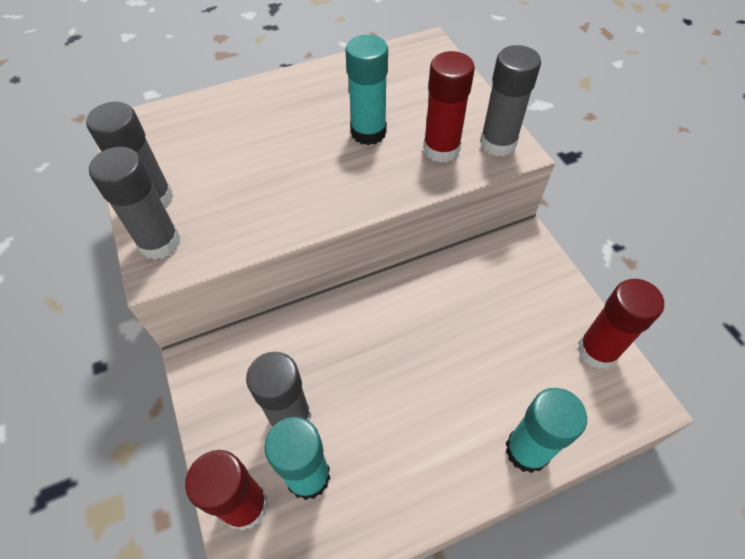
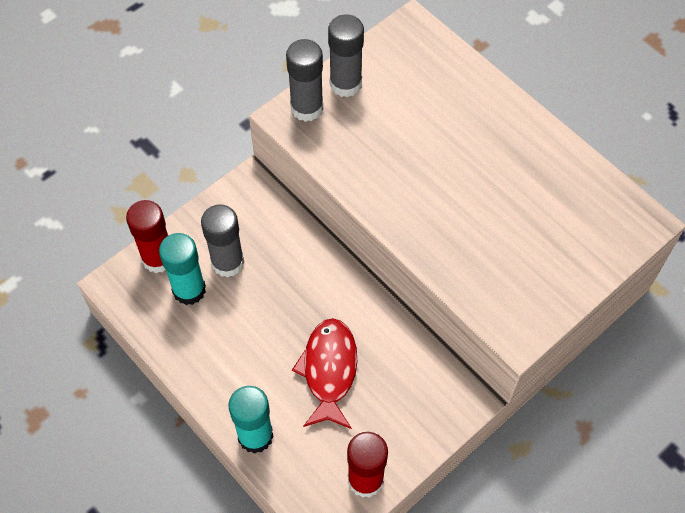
camera: 70 degrees right, 5 degrees up
turquoise glue stick [345,35,388,145] -> none
red glue stick [423,51,475,163] -> none
grey glue stick [480,45,541,157] -> none
none -> red fish [292,318,357,429]

